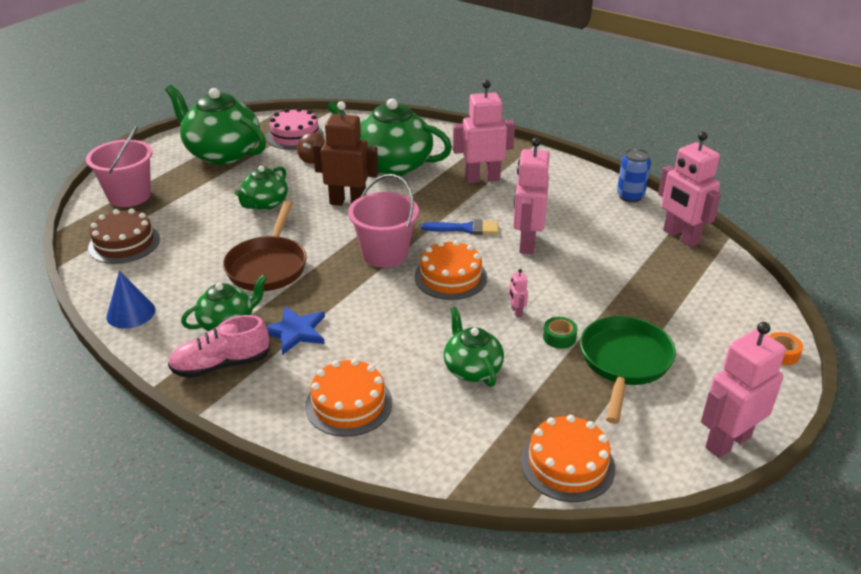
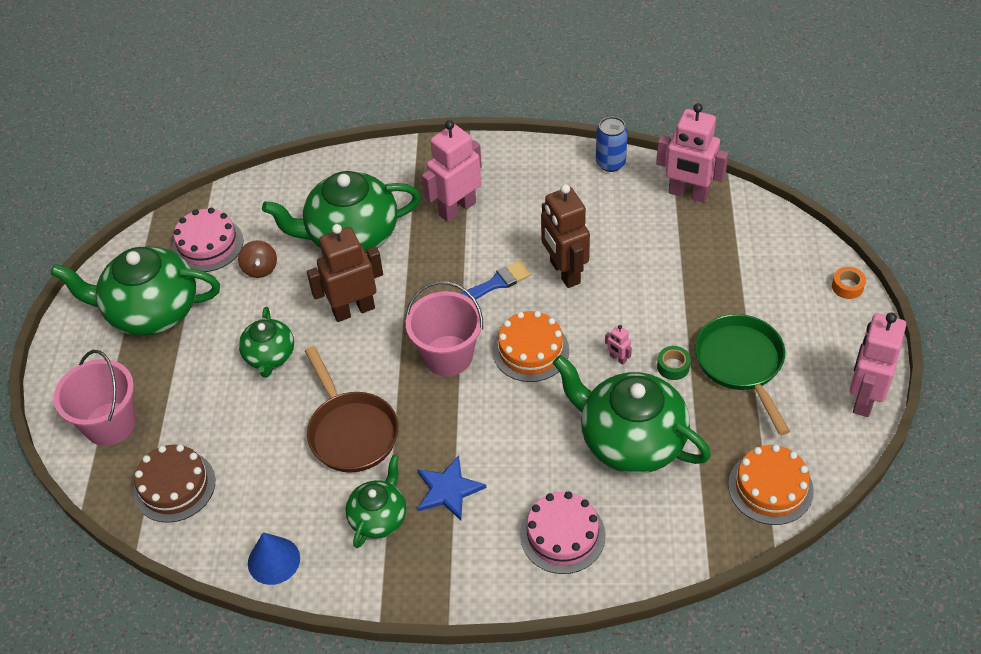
camera: 30 degrees left, 15 degrees up
pink shoe [168,315,270,378] -> none
orange cake [305,359,392,437] -> pink cake [520,491,606,574]
green teapot [444,307,504,387] -> green teapot [553,355,711,473], size x1.82
pink robot [513,137,550,254] -> brown robot [541,184,590,288]

